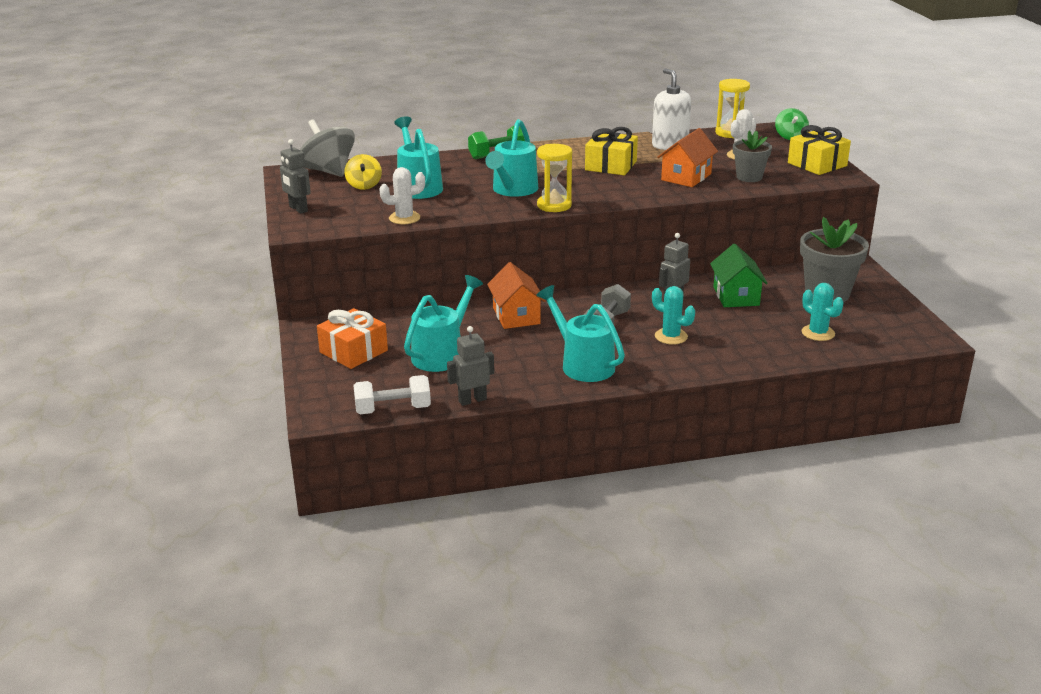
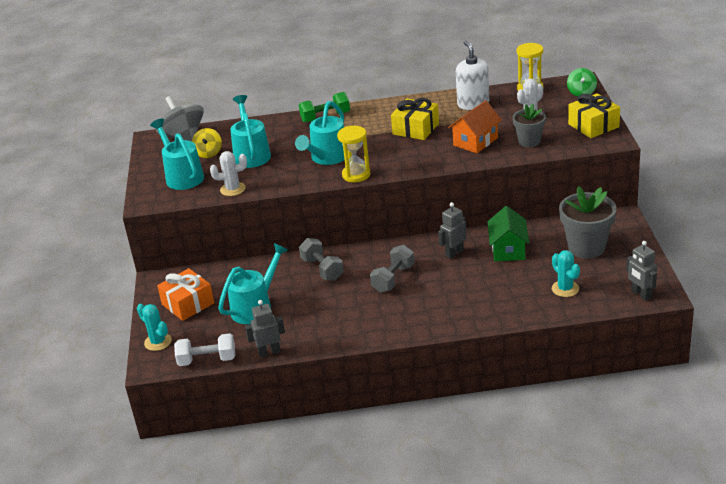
camera: 10 degrees right, 5 degrees up
grey robot [280,139,311,214] -> grey robot moved to [626,241,657,301]
orange house [487,262,546,329] -> grey dumbbell [299,238,344,281]
turquoise watering can [536,285,625,382] -> turquoise watering can moved to [150,118,204,190]
turquoise cactus [652,286,695,345] -> turquoise cactus moved to [137,304,172,351]

